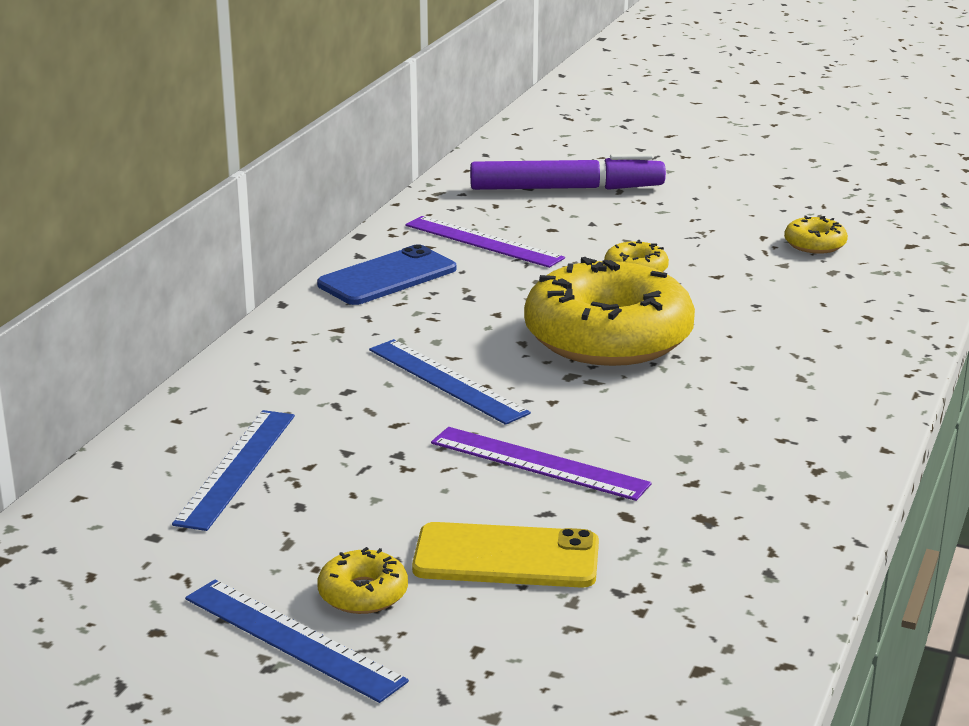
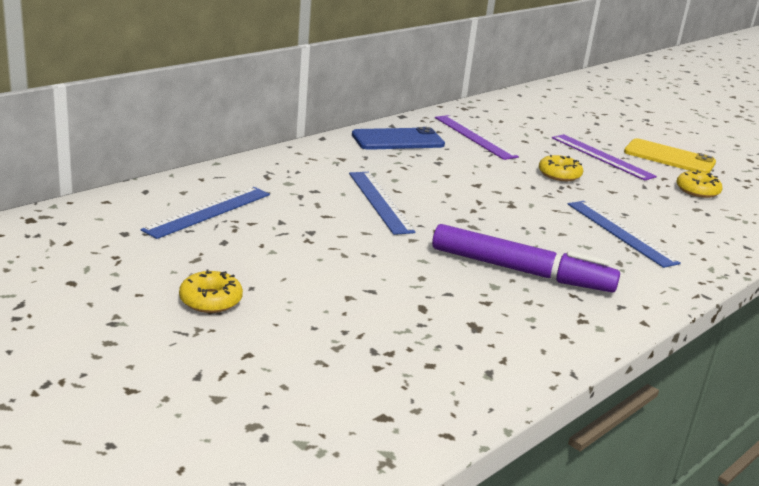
camera: 20 degrees right, 0 degrees up
blue ruler [185,580,409,703] -> blue ruler moved to [568,201,681,268]
yellow phone [412,522,599,588] -> yellow phone moved to [624,138,716,173]
purple ruler [431,427,652,501] -> purple ruler moved to [552,134,657,181]
purple marker [470,154,666,190] -> purple marker moved to [432,224,620,292]
yellow donut [524,257,695,366] -> none

